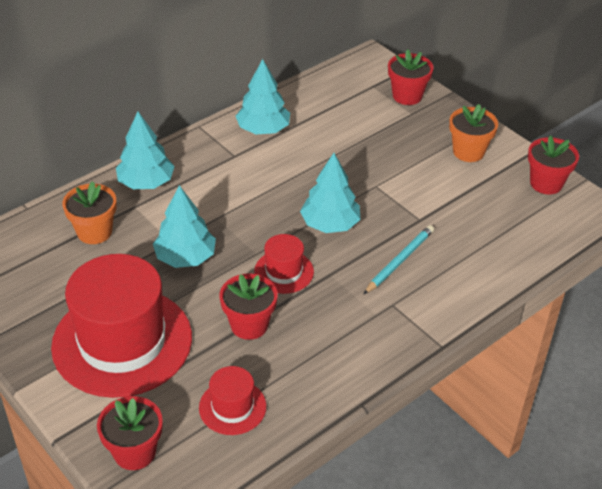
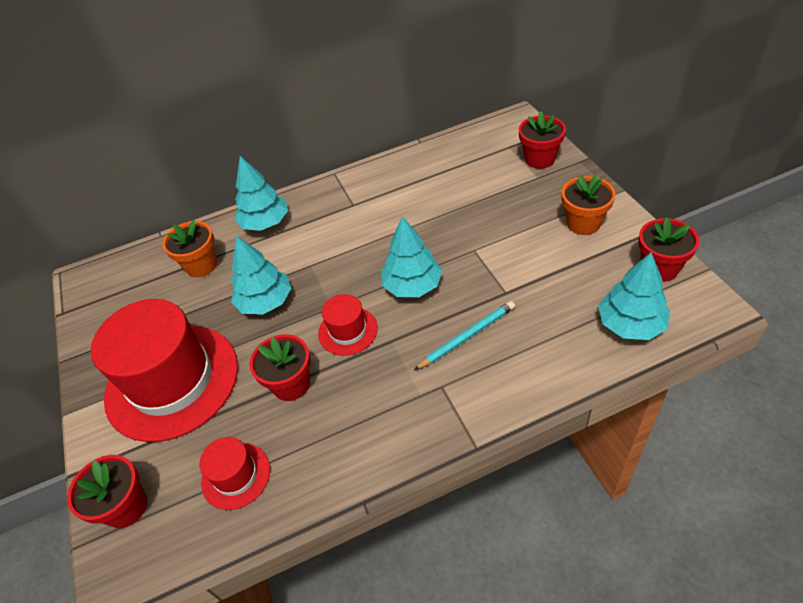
camera: 25 degrees right, 5 degrees up
turquoise tree [236,59,290,134] -> turquoise tree moved to [598,252,670,340]

